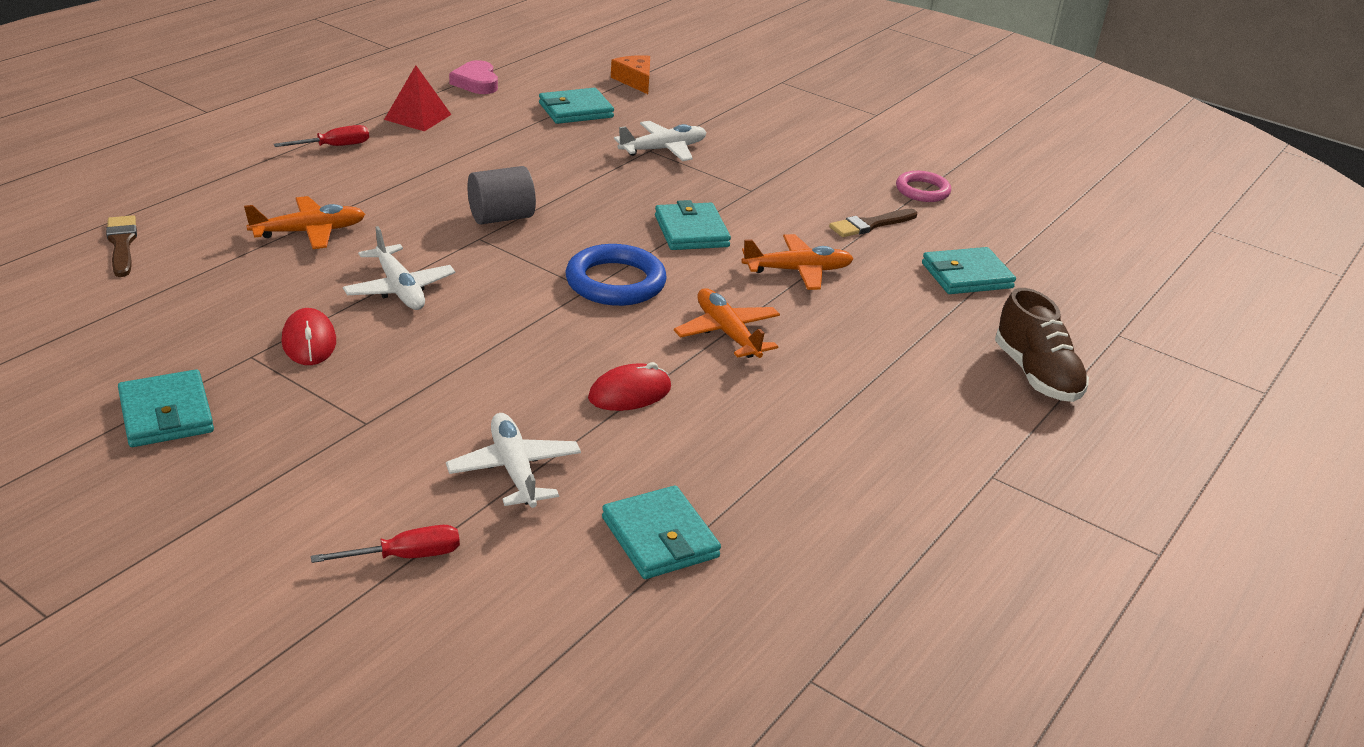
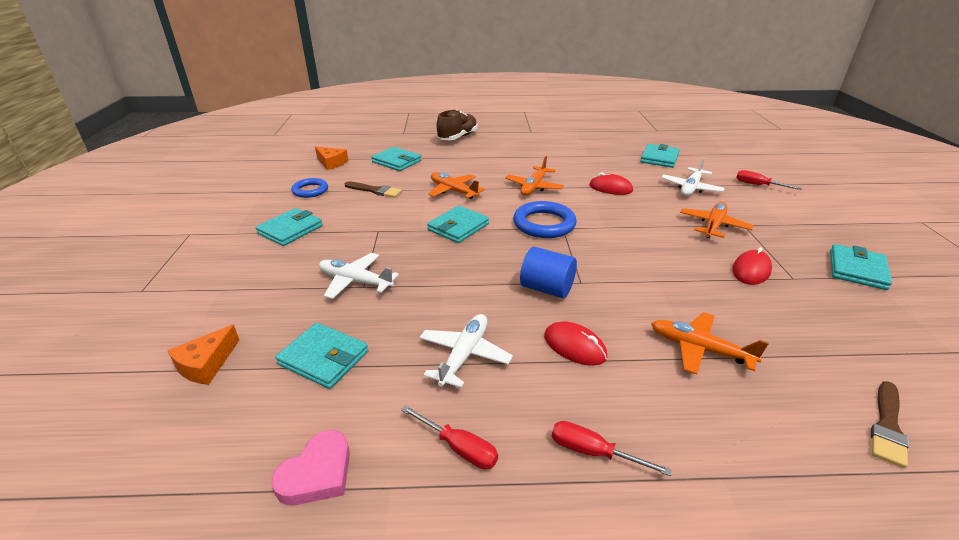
camera: 125 degrees left, 0 degrees up
white plane [343,226,455,310] -> white plane moved to [419,314,513,388]
red pyramid [384,65,451,131] -> red screwdriver [401,405,498,469]
grey cylinder [467,166,536,224] -> blue cylinder [520,247,577,298]
pink ring [896,171,951,202] -> blue ring [291,178,328,198]
none -> turquoise wallet [256,208,323,246]
none -> orange cheese [315,147,348,170]
none -> red mouse [544,322,607,366]
none -> orange plane [680,202,753,238]

